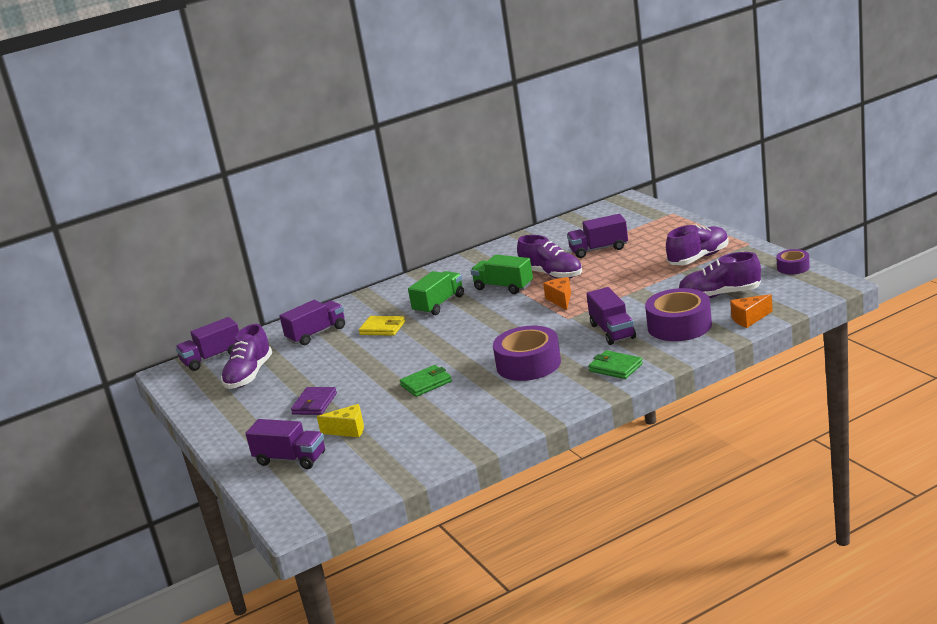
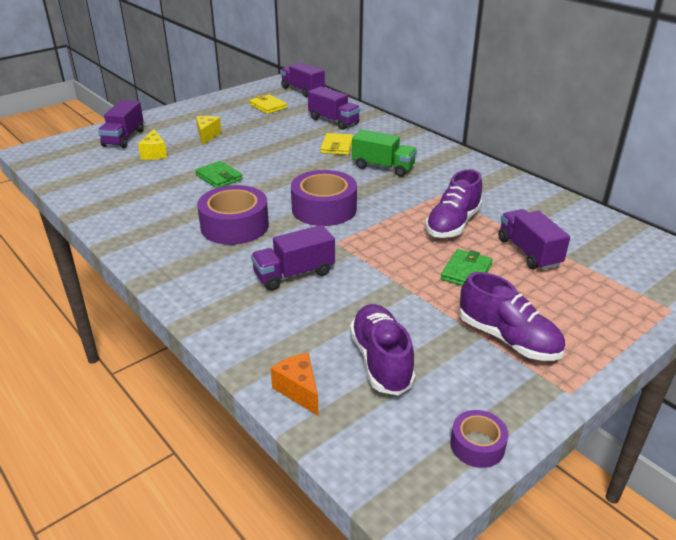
camera: 75 degrees right, 10 degrees up
purple shoe [221,324,272,389] -> yellow wallet [249,94,287,114]
purple wallet [291,387,337,415] -> yellow cheese [196,116,221,145]
green truck [471,255,533,294] -> none
orange cheese [543,277,571,310] -> none
green wallet [588,350,643,379] -> green wallet moved to [441,249,493,286]
purple tape [645,288,712,341] -> purple tape moved to [291,170,357,226]

